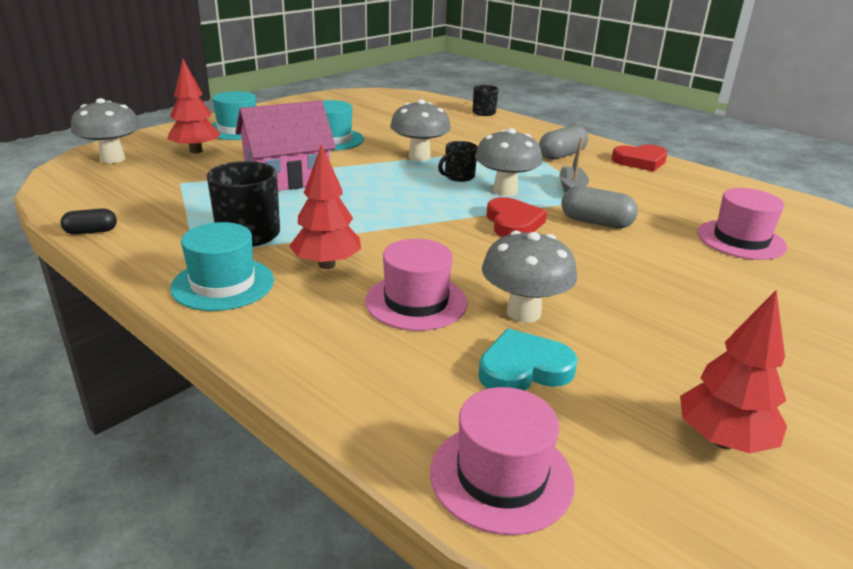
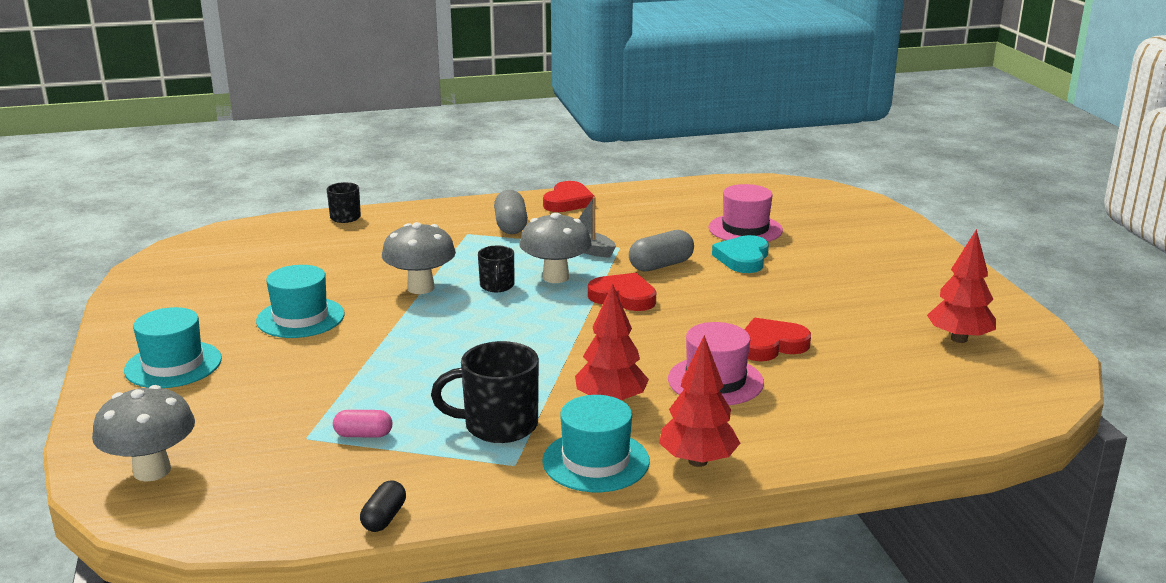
camera: 55 degrees left, 5 degrees down
red tree [168,59,221,153] -> red tree moved to [659,335,740,467]
pink house [235,100,336,191] -> none
pink hat [430,387,575,535] -> none
turquoise heart [478,328,578,391] -> turquoise heart moved to [712,235,769,273]
grey mushroom [482,231,577,323] -> red heart [744,318,811,361]
none -> pink capsule [333,410,392,438]

